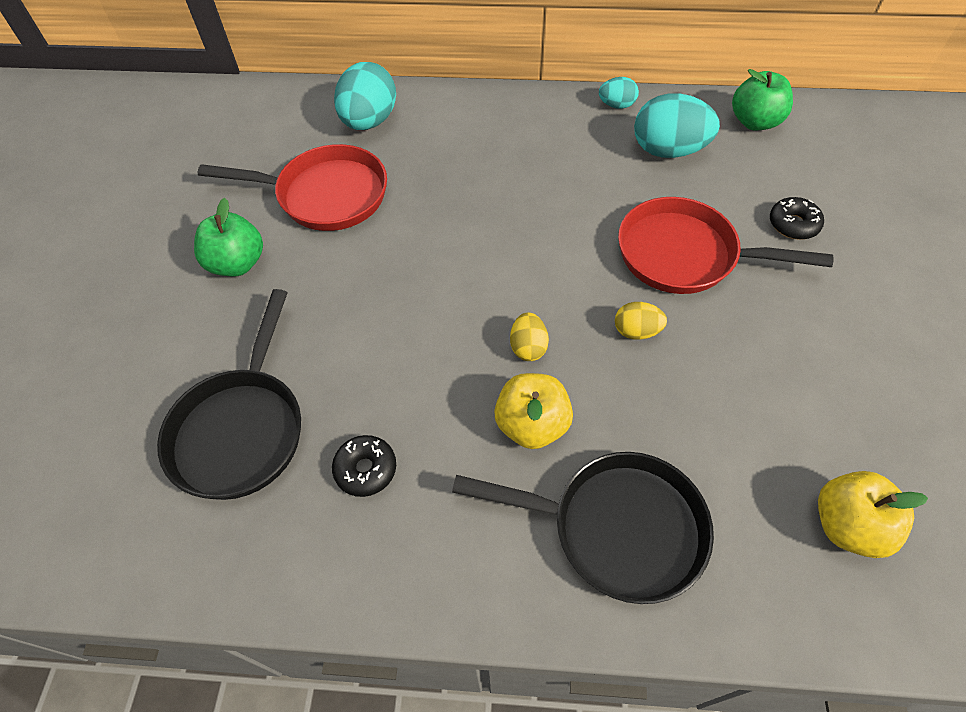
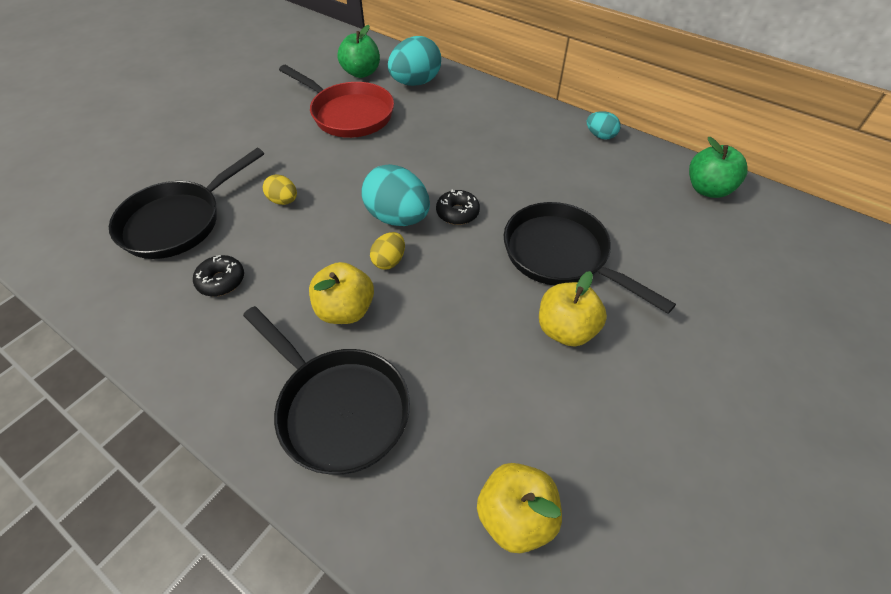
camera: 30 degrees right, 5 degrees down
green apple [194,198,263,276] -> green apple moved to [337,25,380,78]
yellow egg [615,302,667,340] -> yellow egg moved to [263,174,297,205]
red pan [618,197,834,294] -> black pan [504,202,676,314]
turquoise egg [634,93,720,158] -> turquoise egg moved to [361,164,430,226]
black donut [770,197,824,240] -> black donut moved to [436,189,480,225]
none -> yellow apple [539,271,607,347]

